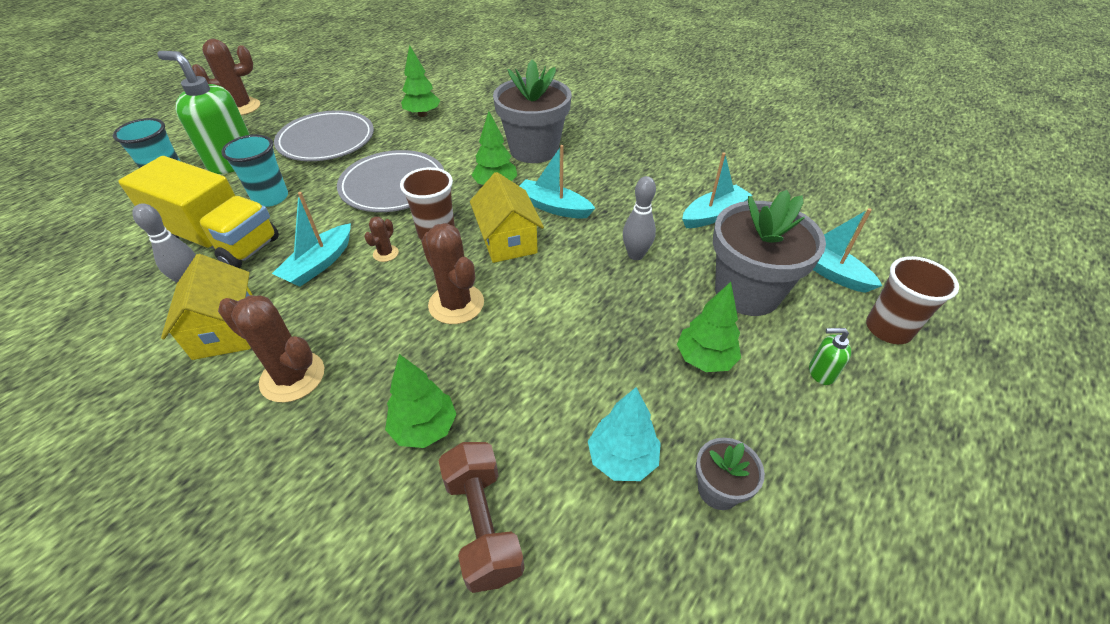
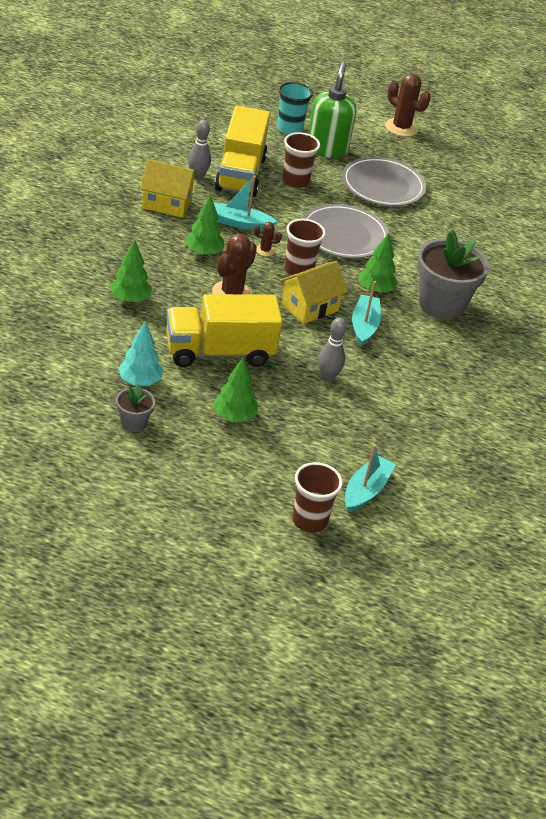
camera: 65 degrees right, 5 degrees down
yellow house [161,254,252,360] -> yellow house turned 45 degrees clockwise [140,159,198,218]
brown cactus [218,295,324,403] -> none
turquoise cup [221,134,288,207] -> brown cup [282,132,320,188]
green tree [401,45,440,117] -> green tree moved to [185,195,224,256]
brown dumbbell [438,442,525,593] -> none
turquoise boat [682,153,752,228] -> none
grey flower pot [713,190,826,316] -> none
green soap dispenser [809,328,851,385] -> none
none -> yellow truck [166,294,282,367]

